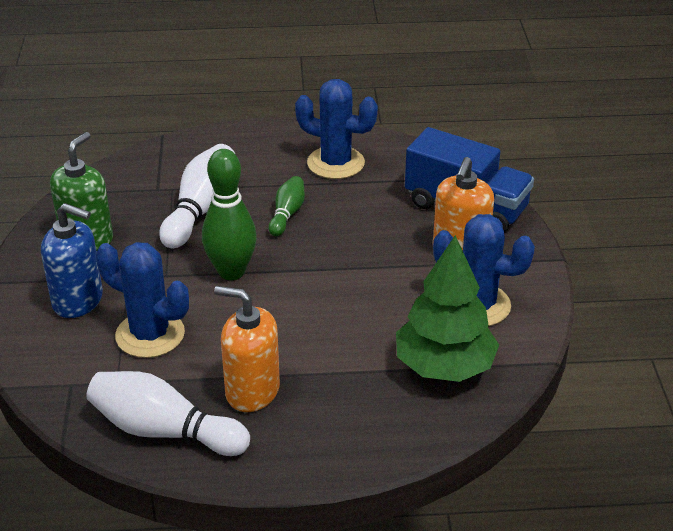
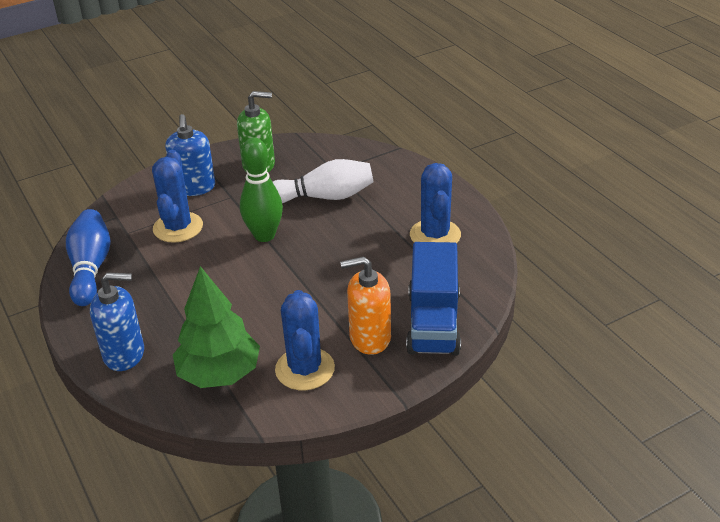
camera: 65 degrees right, 0 degrees up
white bowling pin [86,371,250,456] -> blue bowling pin [66,209,110,306]
orange soap dispenser [214,286,280,412] -> none
green bowling pin [268,176,305,236] -> none
none -> blue soap dispenser [90,272,144,371]

